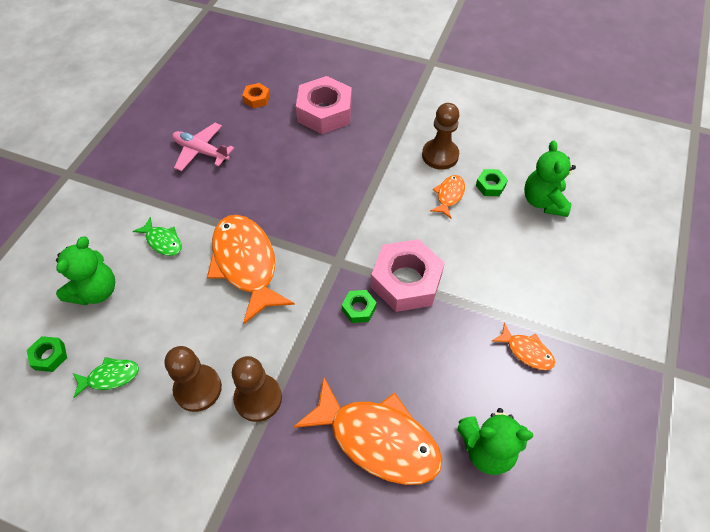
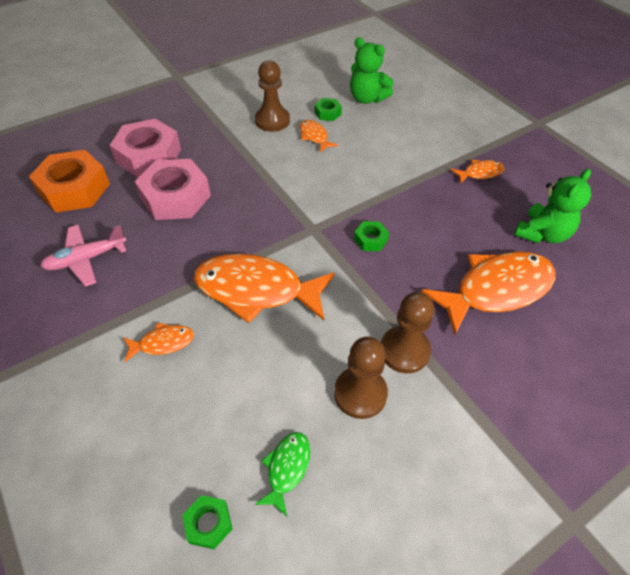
camera: 55 degrees left, 5 degrees down
green teddy bear [56,237,115,305] -> none
green fish [133,217,182,256] -> orange fish [123,323,194,362]
orange nut [242,83,270,108] -> orange nut [29,150,110,213], size x2.18
pink nut [371,239,445,312] -> pink nut moved to [134,159,211,220]

